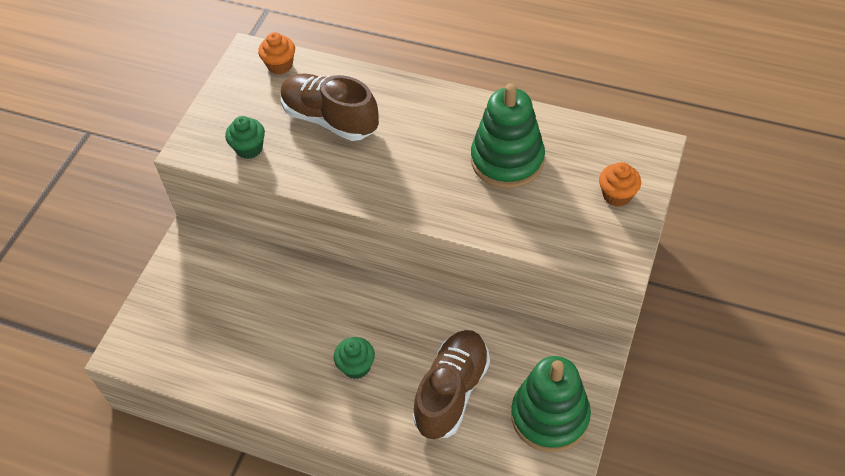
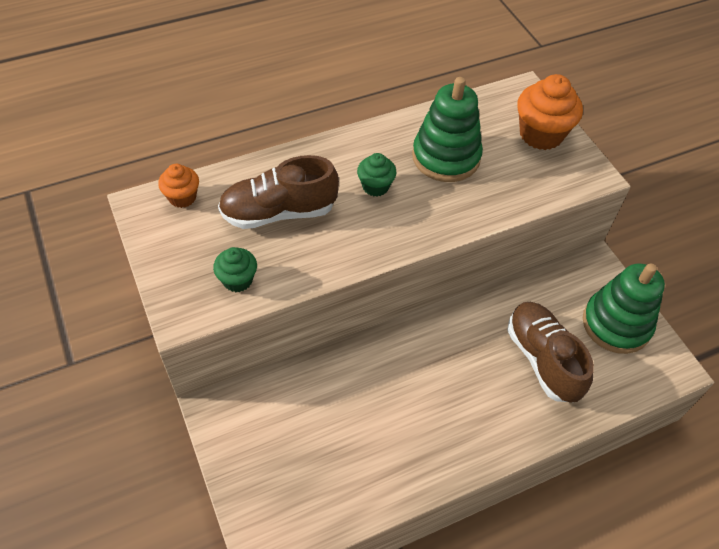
camera: 50 degrees left, 0 degrees up
green cupcake [334,337,375,379] -> green cupcake moved to [357,153,397,197]
orange cupcake [599,162,641,207] -> orange cupcake [517,74,583,150], size x1.74

